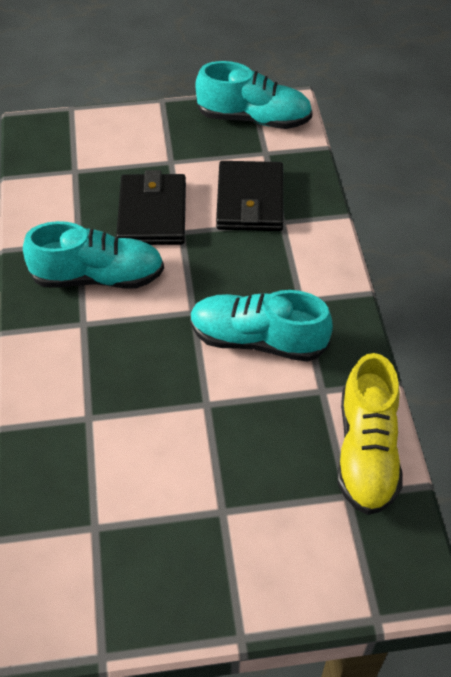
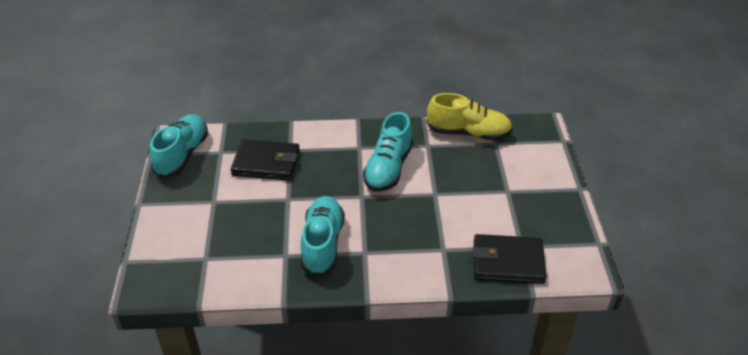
camera: 85 degrees left, 10 degrees down
black wallet [116,170,186,245] -> black wallet moved to [473,234,546,284]

